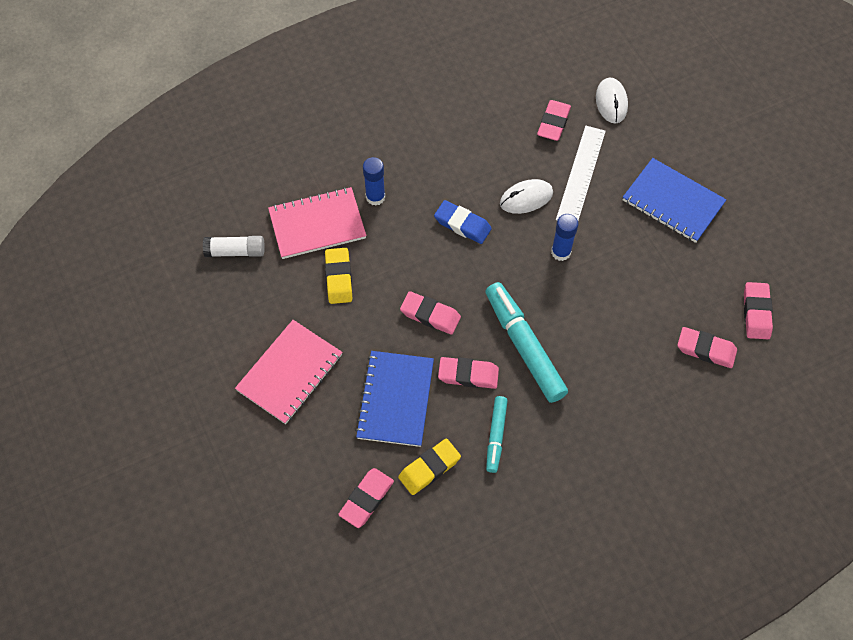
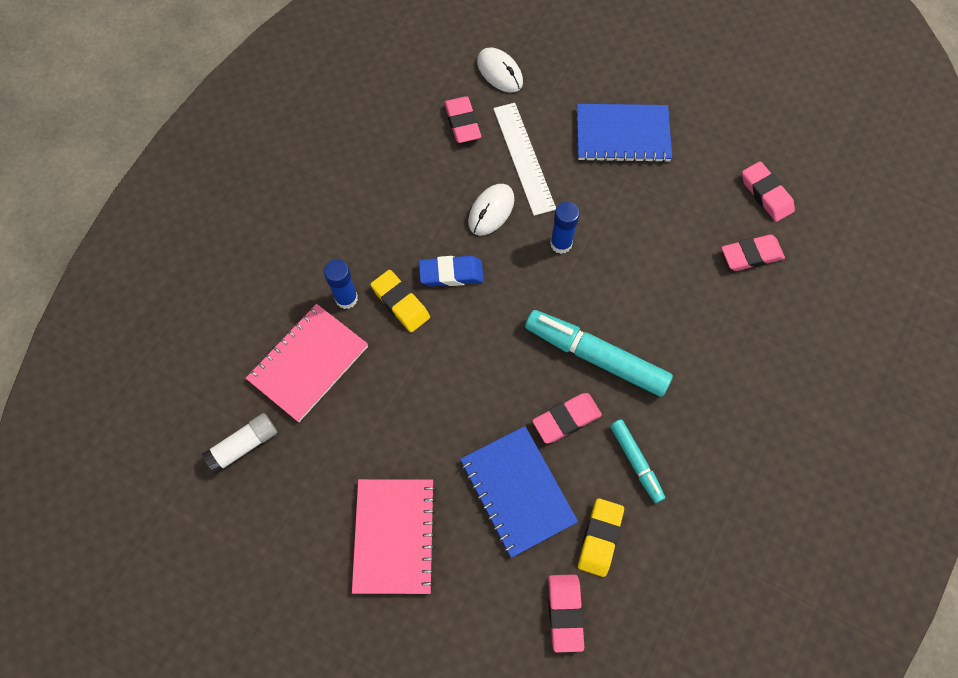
camera: 35 degrees left, 5 degrees up
yellow eraser [325,248,352,304] -> yellow eraser moved to [371,270,430,332]
pink eraser [400,291,461,335] -> none

